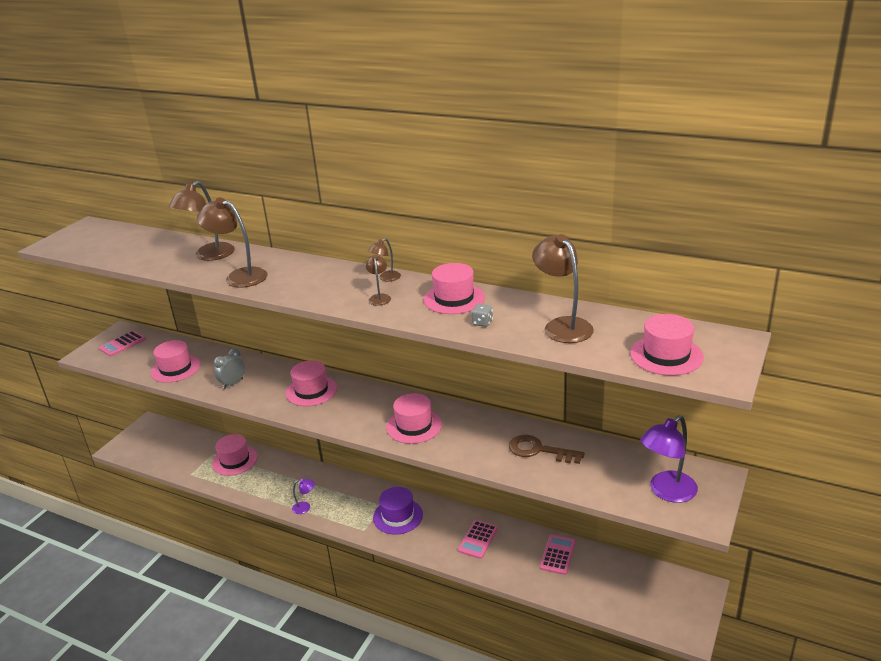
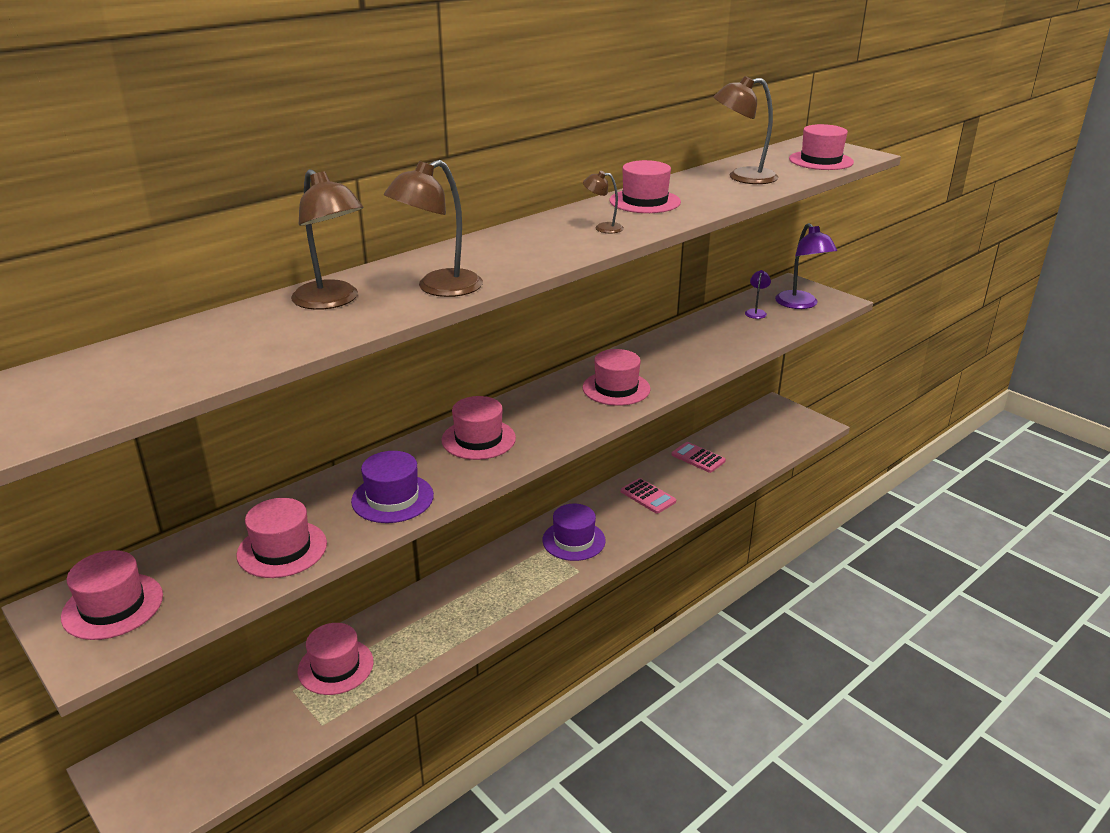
camera: 70 degrees left, 0 degrees up
pink calculator [99,331,146,357] -> pink hat [61,550,163,640]
grey clock [214,348,245,389] -> purple hat [351,451,434,523]
purple lamp [292,479,315,514] -> purple lamp moved to [745,270,771,319]
brown lamp [368,238,401,281] -> none
grey dice [472,304,493,327] -> none
brown key [509,435,585,464] -> none

